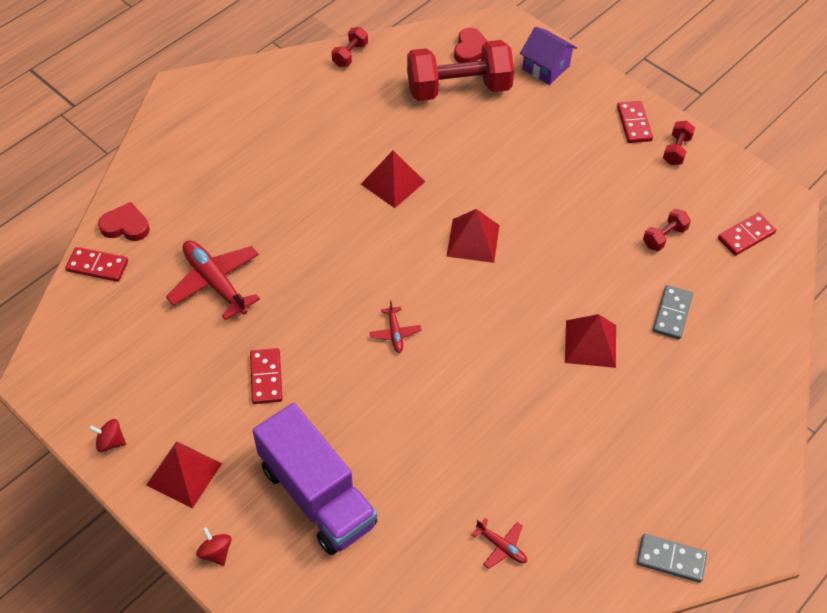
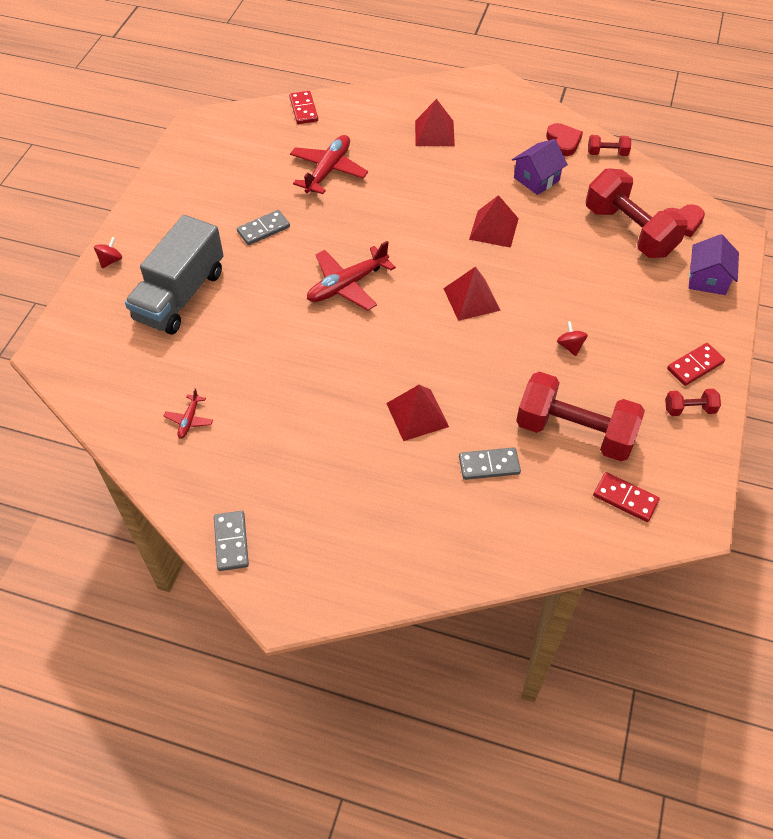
camera: 65 degrees right, 0 degrees up
red spinning top [89,419,126,452] -> red spinning top moved to [557,321,588,356]
red heart [98,202,150,241] -> red heart moved to [546,123,583,156]
red pyramid [146,441,222,508] -> red pyramid moved to [415,99,455,146]
red domino [250,348,283,404] -> grey domino [237,210,290,245]
purple truck [253,403,377,555] -> grey truck [125,215,224,335]
red plane [369,300,421,353] -> red plane [307,241,396,311], size x2.02
red dumbbell [643,209,691,251] -> red dumbbell [516,372,645,461], size x2.29
none -> purple house [512,139,568,195]

